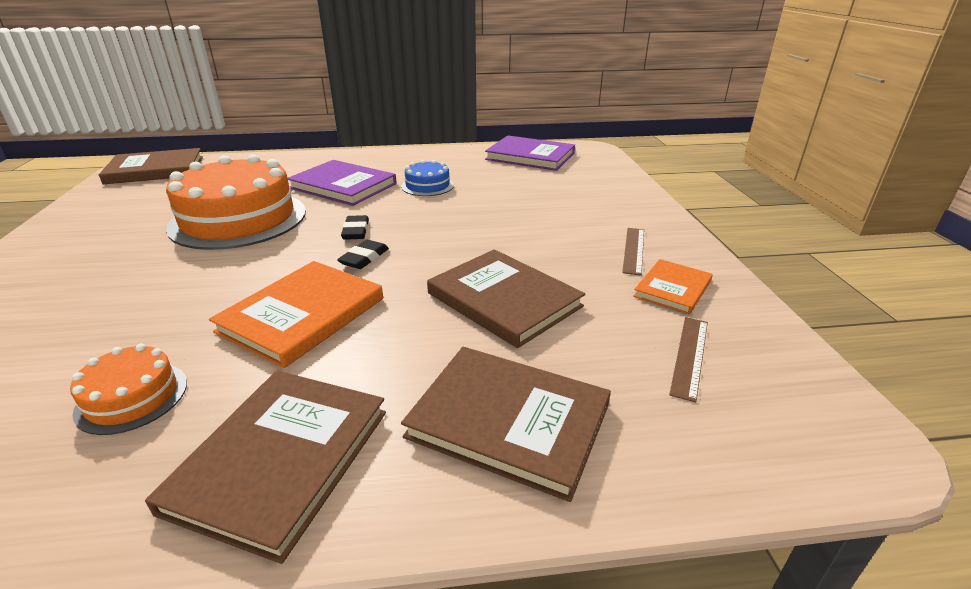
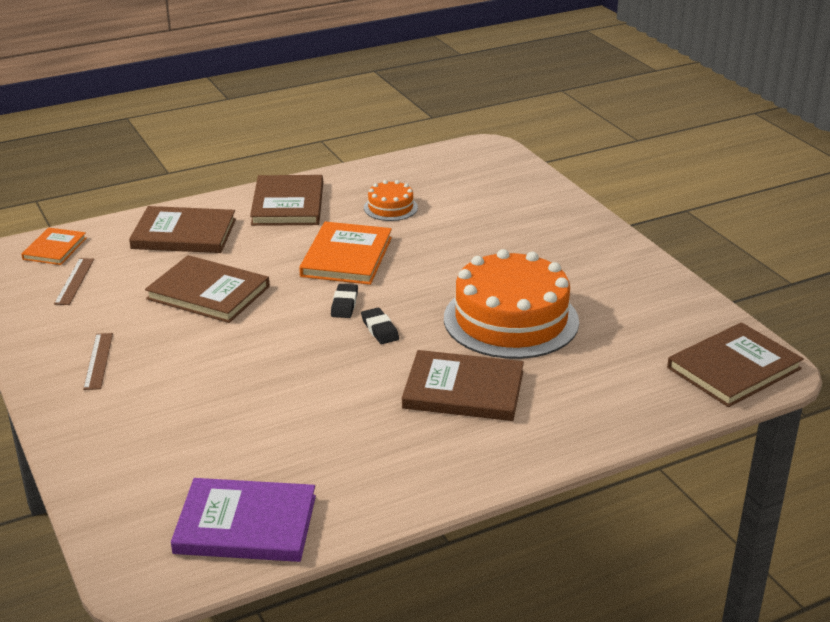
camera: 160 degrees right, 0 degrees up
purple book [288,160,397,206] -> brown book [402,350,524,421]
blue cake [401,160,454,196] -> none
orange book [633,259,713,315] -> orange book moved to [21,228,86,265]

